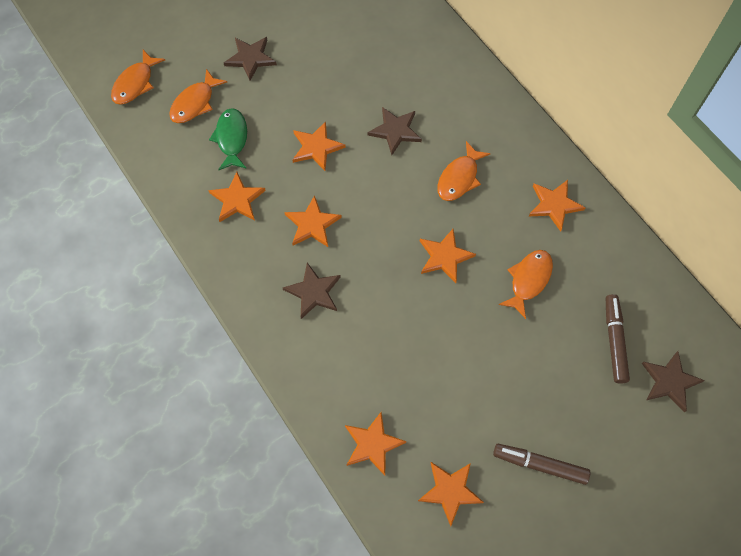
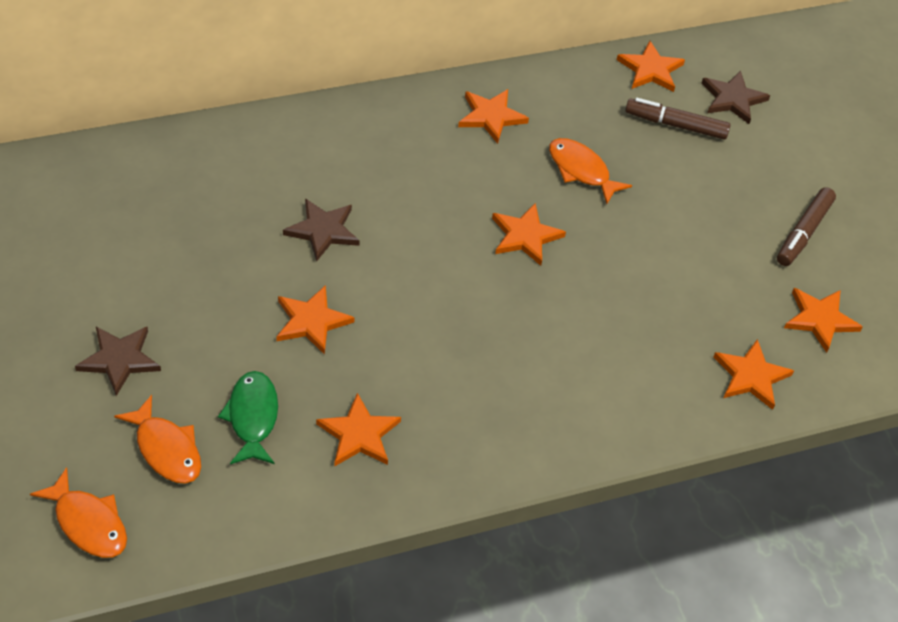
camera: 80 degrees left, 15 degrees down
green fish [209,108,247,170] -> green fish turned 75 degrees clockwise [218,371,278,464]
brown star [283,263,341,319] -> none
orange star [284,195,342,247] -> orange star moved to [617,41,685,92]
orange fish [437,141,490,201] -> none

